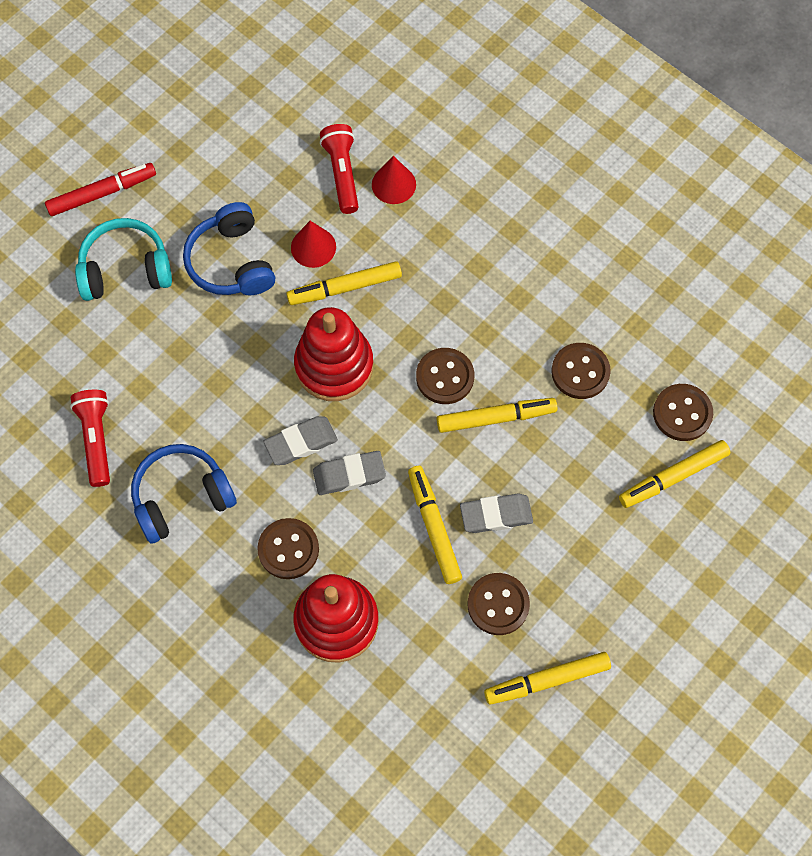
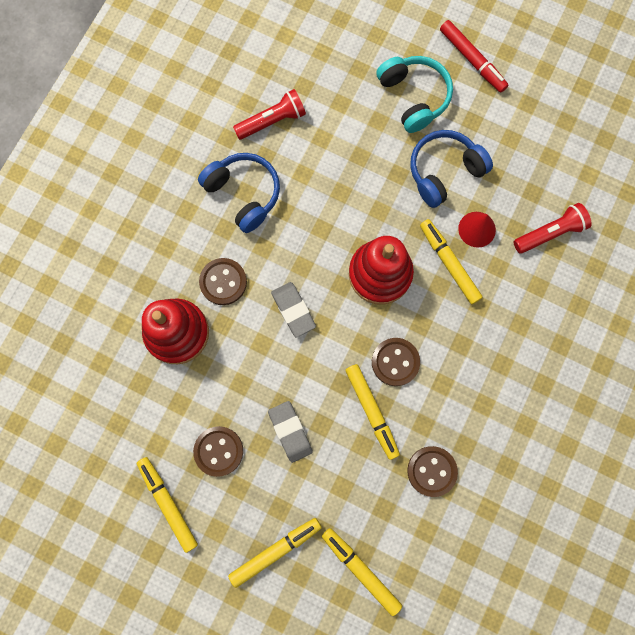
camera: 75 degrees right, 10 degrees up
grey eraser [263,416,338,465] -> none
red cone [372,156,416,204] -> none
yellow marker [408,466,462,584] -> yellow marker moved to [228,518,322,588]
brown button [653,384,713,441] -> none

